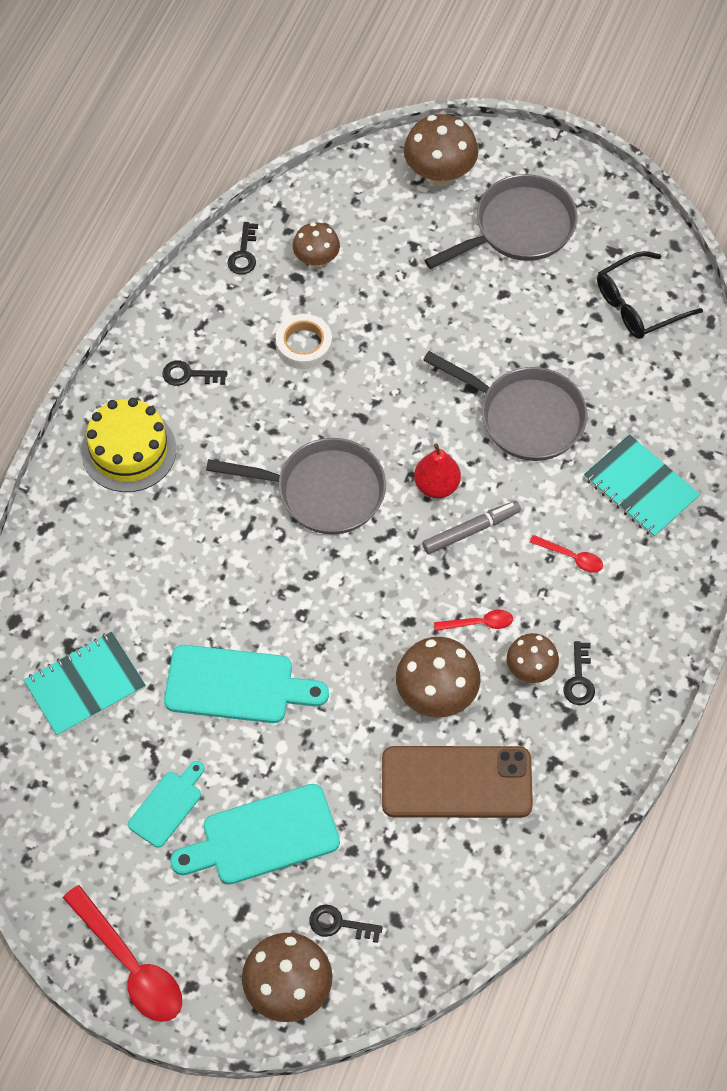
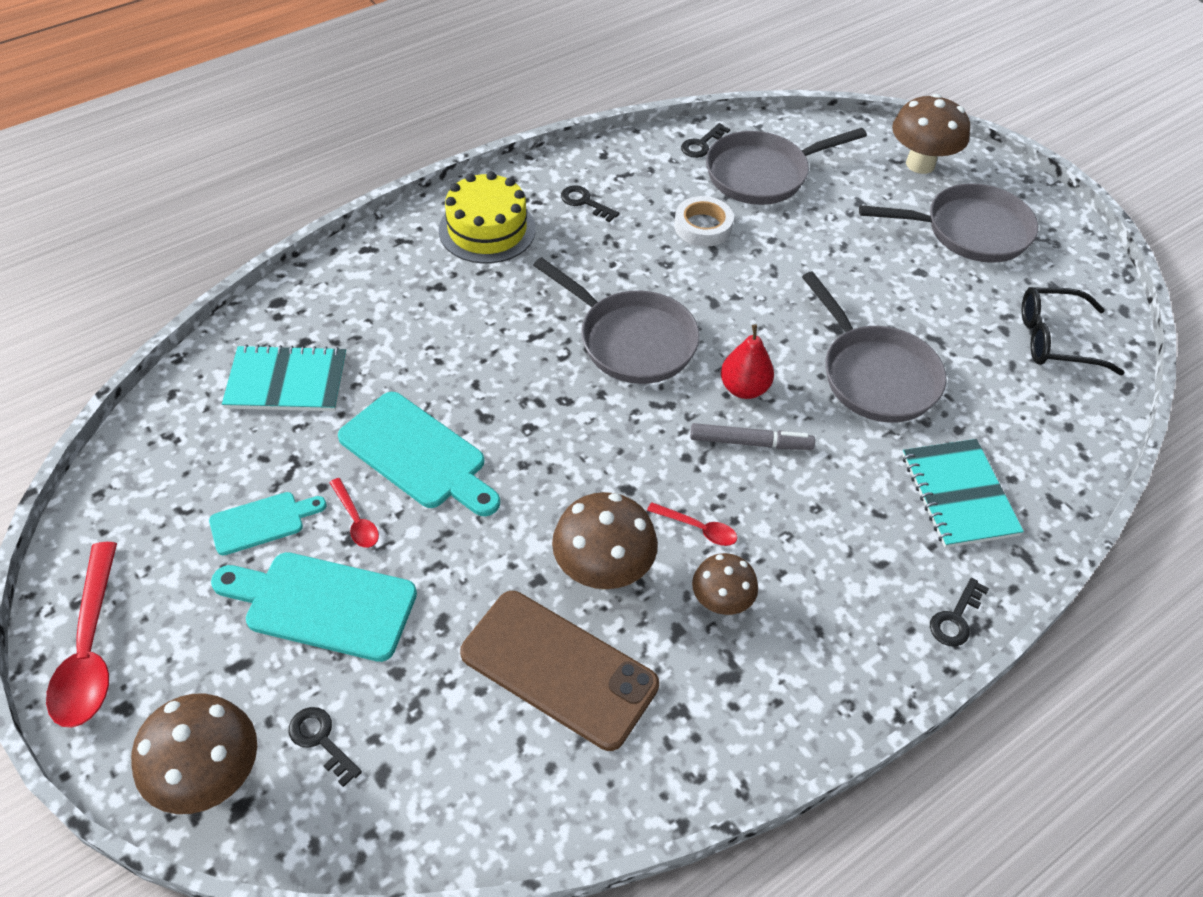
camera: 30 degrees right, 10 degrees down
brown mushroom [293,223,340,268] -> grey pan [706,128,867,205]
red spoon [530,535,603,573] -> red spoon moved to [329,478,379,548]
black key [563,641,595,705] -> black key moved to [930,578,989,646]

